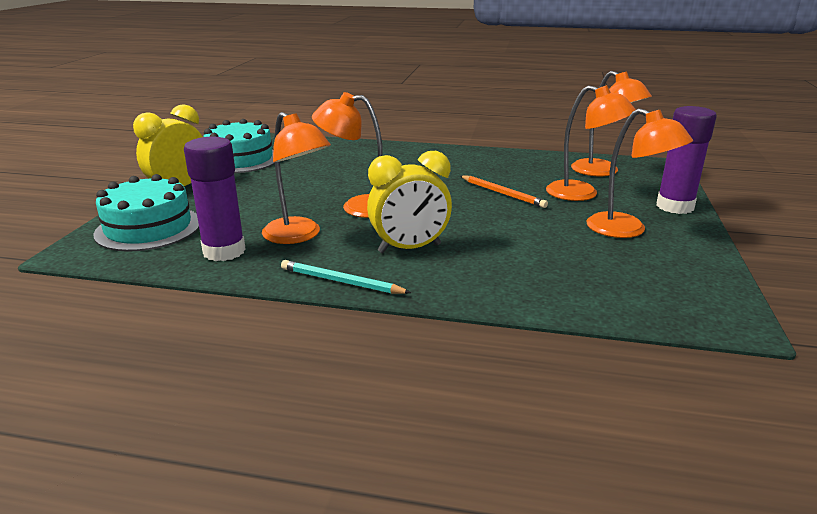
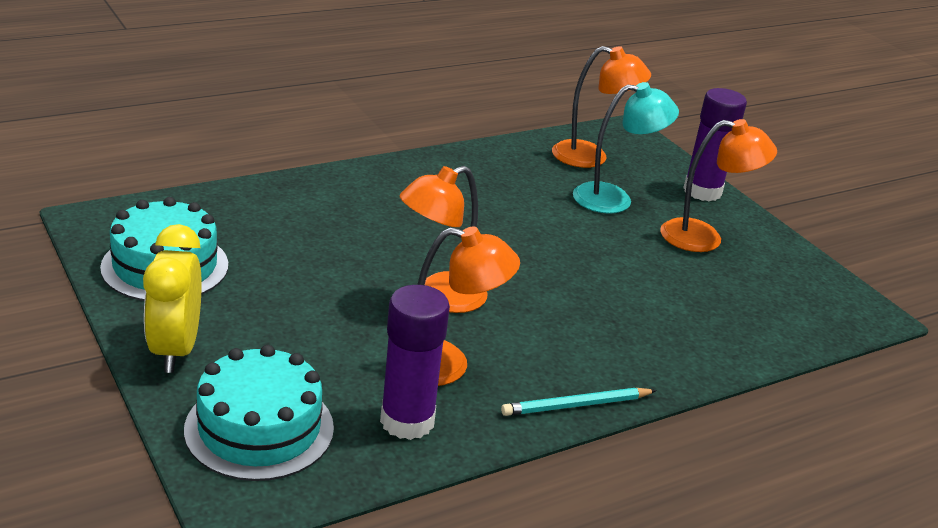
camera: 45 degrees left, 5 degrees up
yellow clock [367,151,452,253] -> none
orange pencil [460,175,548,208] -> none
orange lamp [546,85,636,201] -> turquoise lamp [573,82,679,214]

